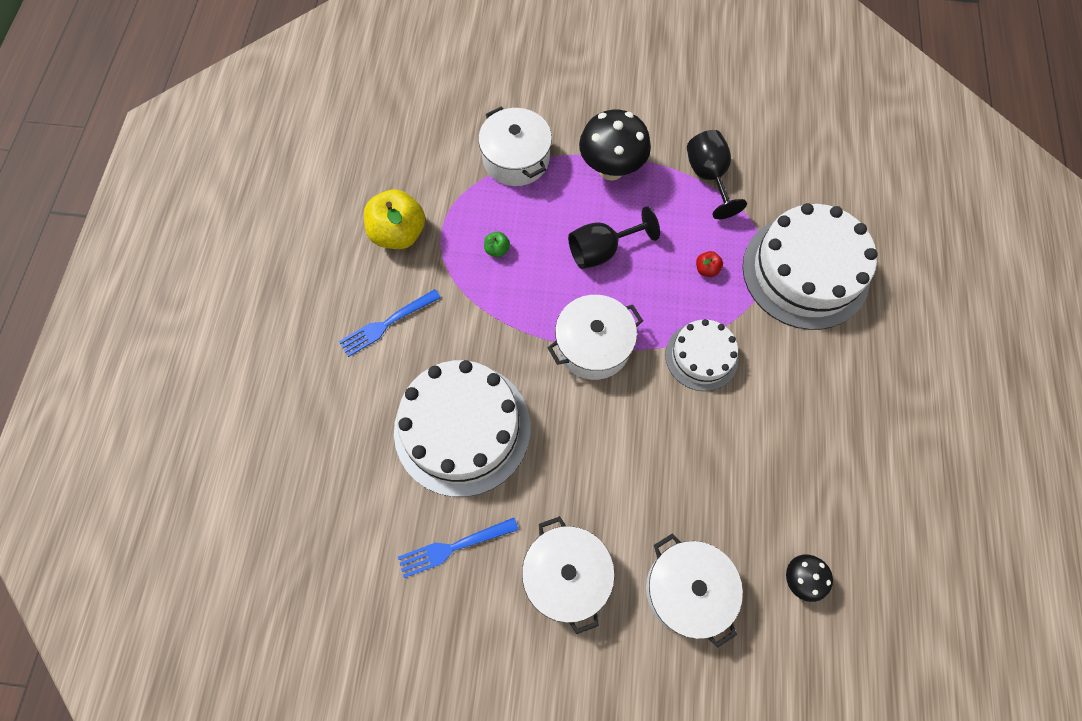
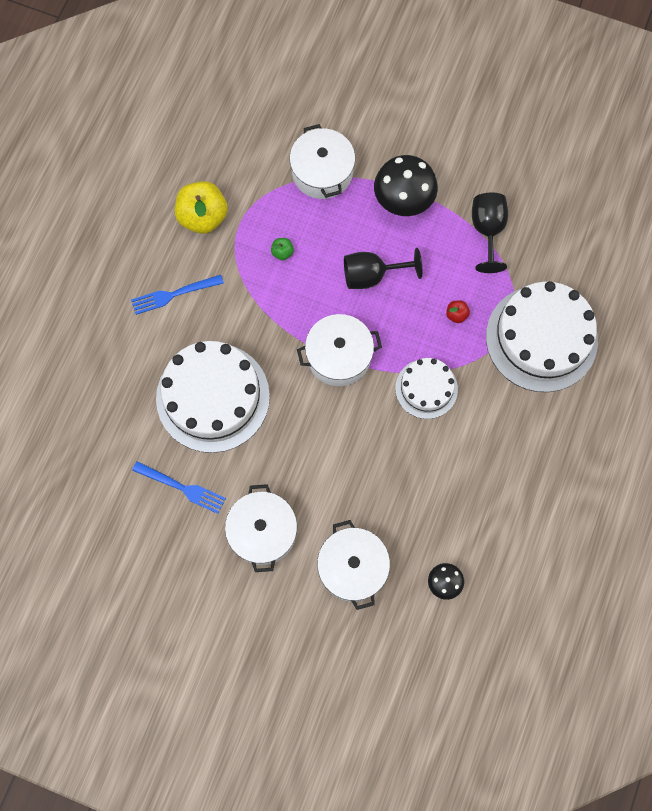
camera: 15 degrees right, 5 degrees up
blue fork [398,518,519,578] -> blue fork turned 150 degrees counterclockwise [132,461,226,514]

